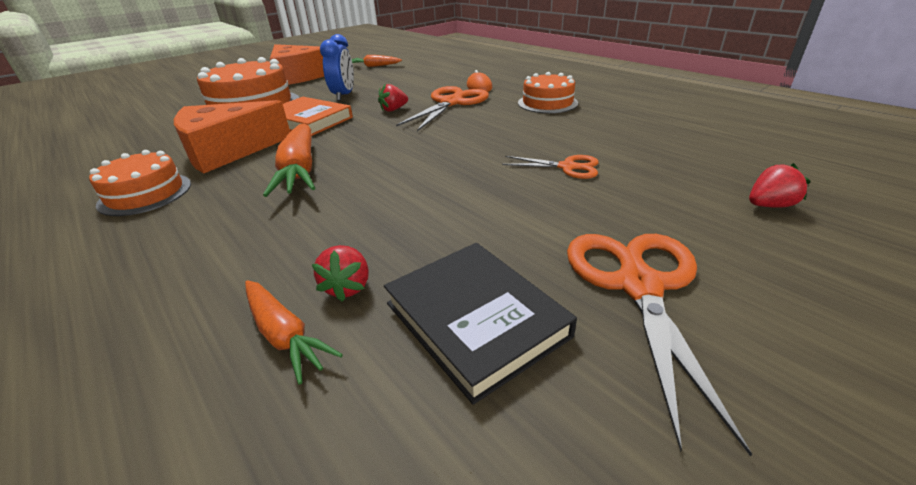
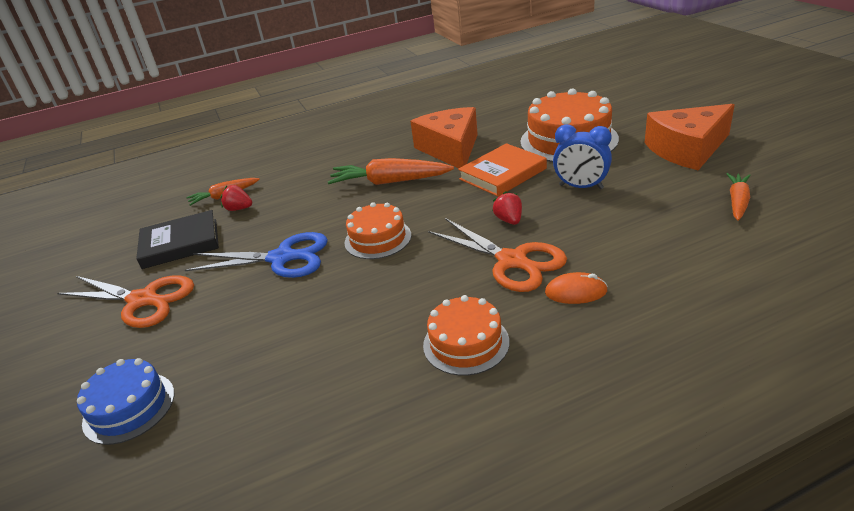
camera: 110 degrees right, 0 degrees up
orange cake [89,150,191,216] -> orange cake moved to [345,202,411,259]
orange scissors [502,155,599,179] -> none
red strawberry [749,163,811,208] -> blue cake [77,358,174,445]
none -> blue scissors [185,232,328,278]

